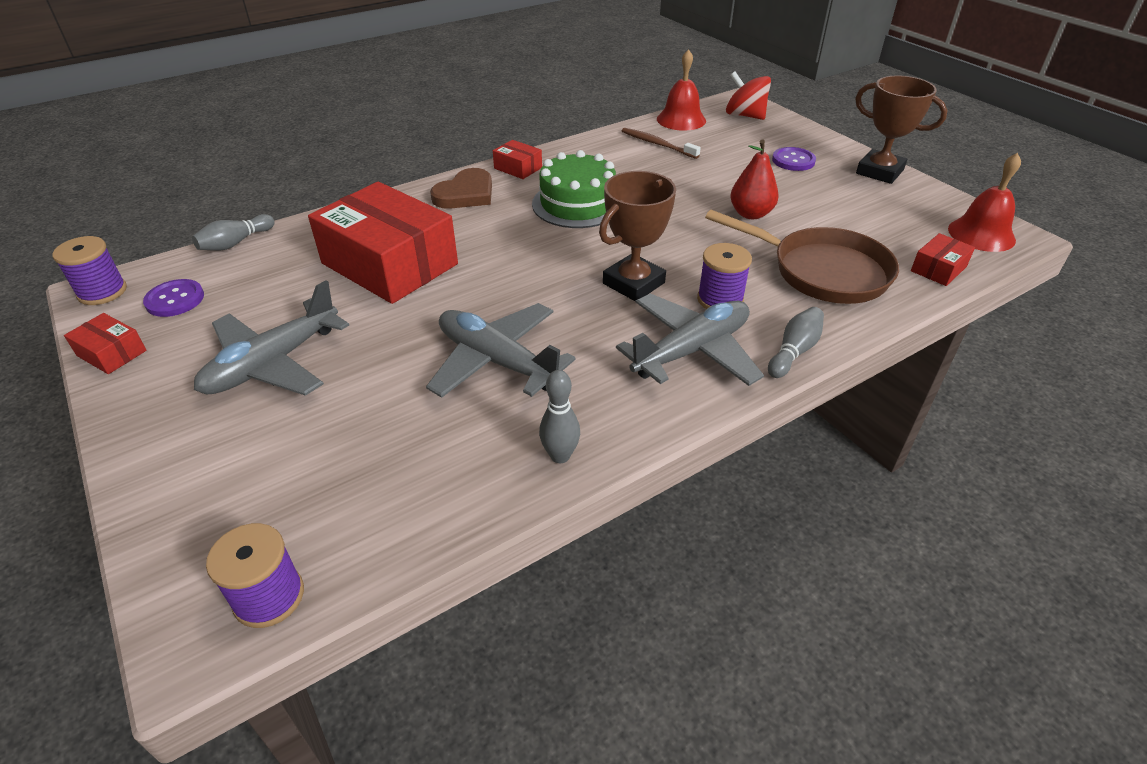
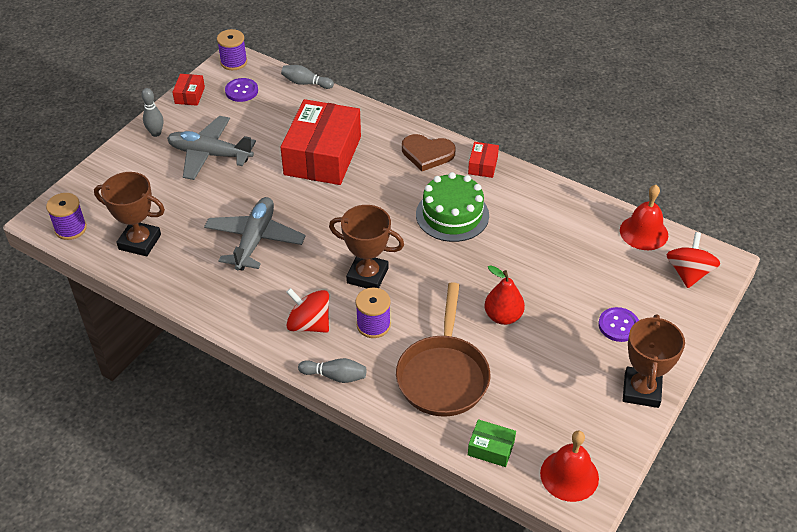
camera: 65 degrees right, 5 degrees up
grey bowling pin [539,370,580,463] -> grey bowling pin moved to [141,88,163,137]
grey plane [616,294,764,386] -> red spinning top [286,288,329,333]
brown toothbrush [622,128,701,159] -> none
red box [911,233,975,286] -> green box [468,419,516,467]
none -> brown trophy [94,172,165,256]

